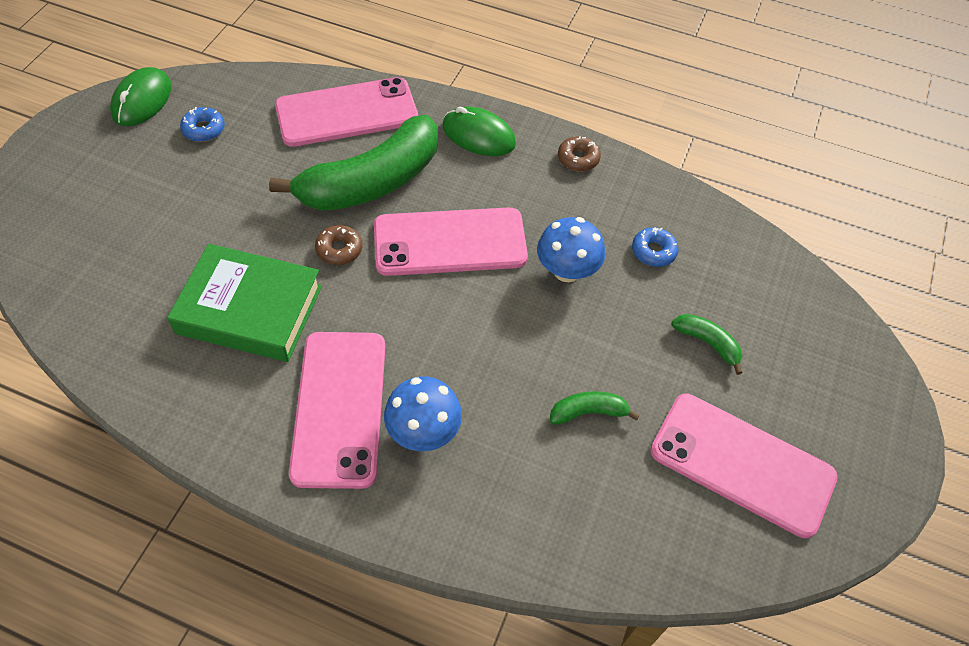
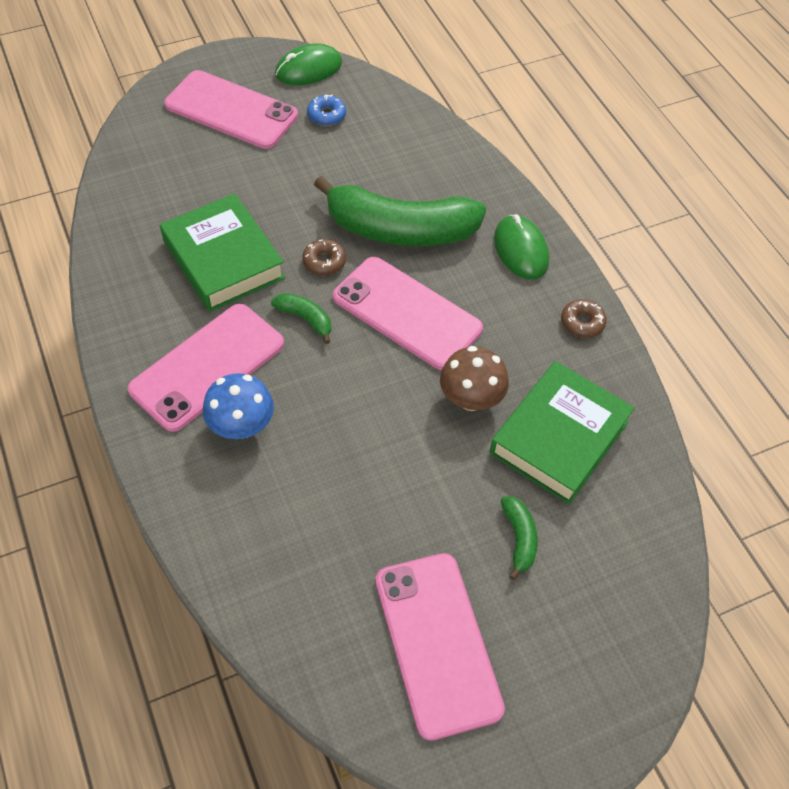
camera: 45 degrees right, 0 degrees up
pink phone [275,77,418,147] -> pink phone moved to [164,70,298,149]
blue mushroom [537,217,605,282] -> brown mushroom [440,346,509,411]
green banana [550,391,640,425] -> green banana moved to [271,293,331,344]
blue donut [632,227,679,267] -> green book [490,361,635,504]

